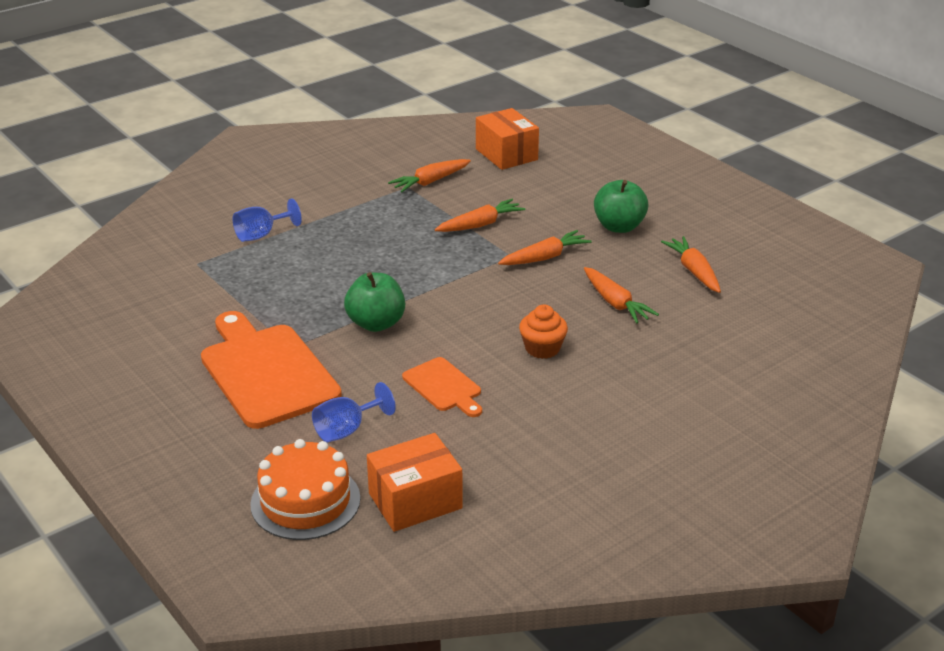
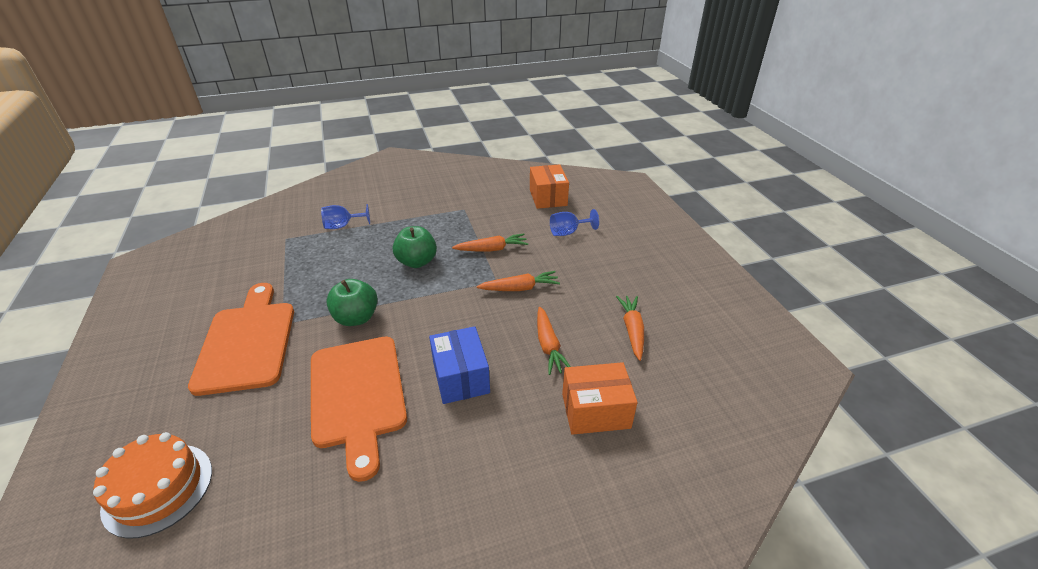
camera: 20 degrees right, 5 degrees up
blue goblet [312,382,396,442] -> blue goblet moved to [550,209,599,236]
orange box [367,433,463,532] -> orange box moved to [562,362,638,435]
orange carrot [388,159,471,192] -> none
orange cutting board [402,357,482,417] -> orange cutting board [311,336,407,482], size x1.96
orange cupcake [519,305,568,359] -> blue box [429,326,490,404]
green apple [594,180,649,233] -> green apple moved to [393,226,437,268]

